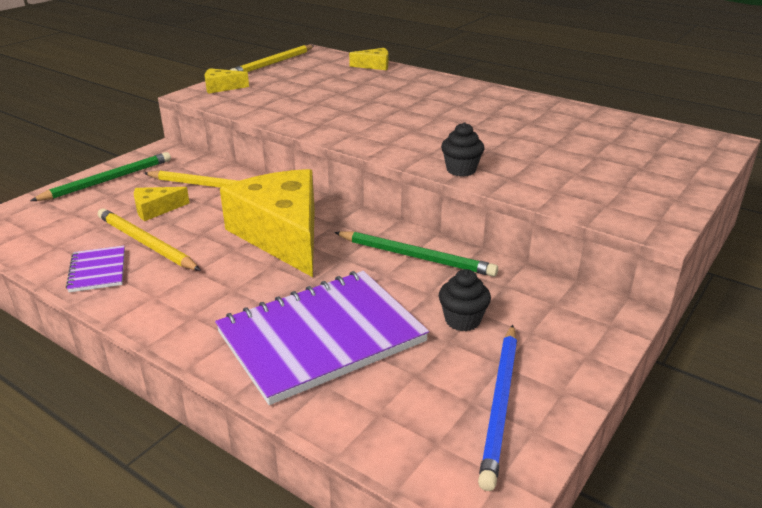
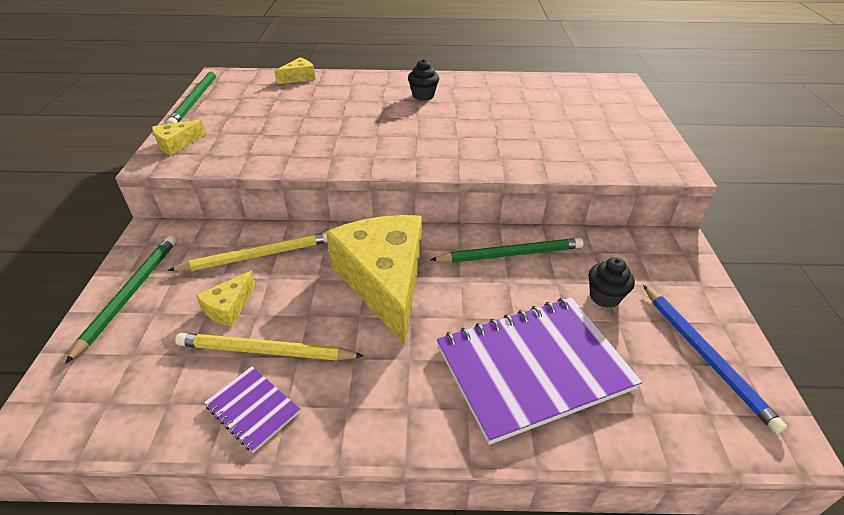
camera: 35 degrees left, 10 degrees up
purple notebook [215,271,429,405] -> purple notebook turned 45 degrees clockwise [437,297,642,445]
yellow cheese [220,169,315,277] -> yellow cheese turned 45 degrees clockwise [326,215,422,345]
yellow pencil [230,45,314,72] -> green pencil [167,69,217,124]
black cupcake [441,122,485,176] -> black cupcake moved to [408,59,439,101]

